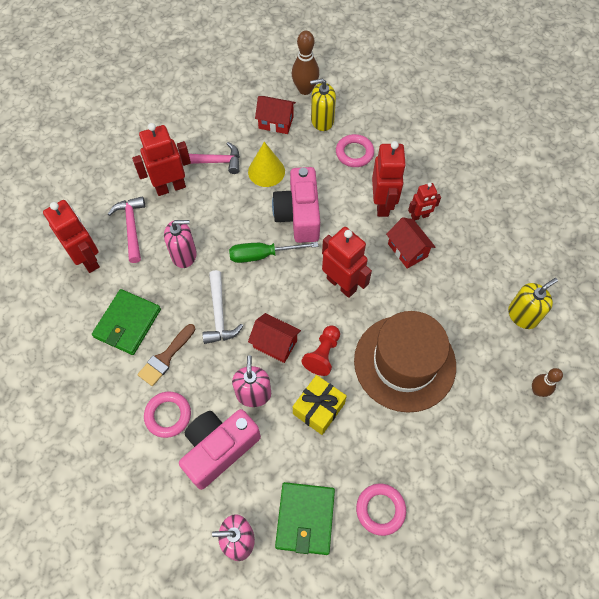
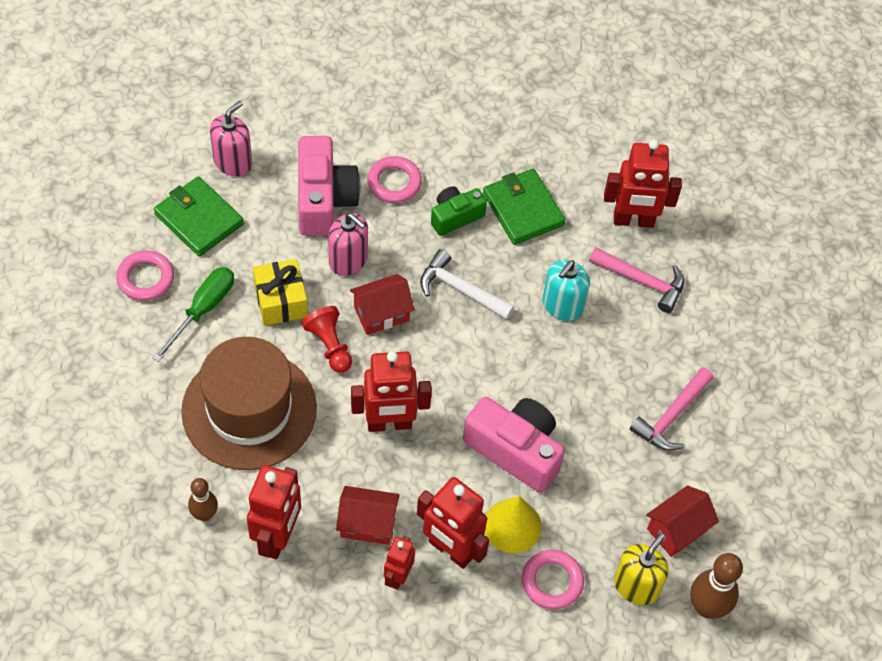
camera: 125 degrees right, 5 degrees down
red robot [132,123,191,196] -> red robot moved to [247,465,301,559]
brown brush [137,324,195,386] -> green camera [431,186,487,236]
pink soap dispenser [164,220,197,268] -> turquoise soap dispenser [542,260,590,321]
green screwdriver [229,242,319,263] -> green screwdriver moved to [153,267,234,362]
yellow cone [248,142,285,187] -> yellow cone moved to [485,496,542,553]
yellow soap dispenser [508,278,558,329] -> none
brown bowling pin [532,368,563,397] -> brown bowling pin moved to [188,478,218,521]

